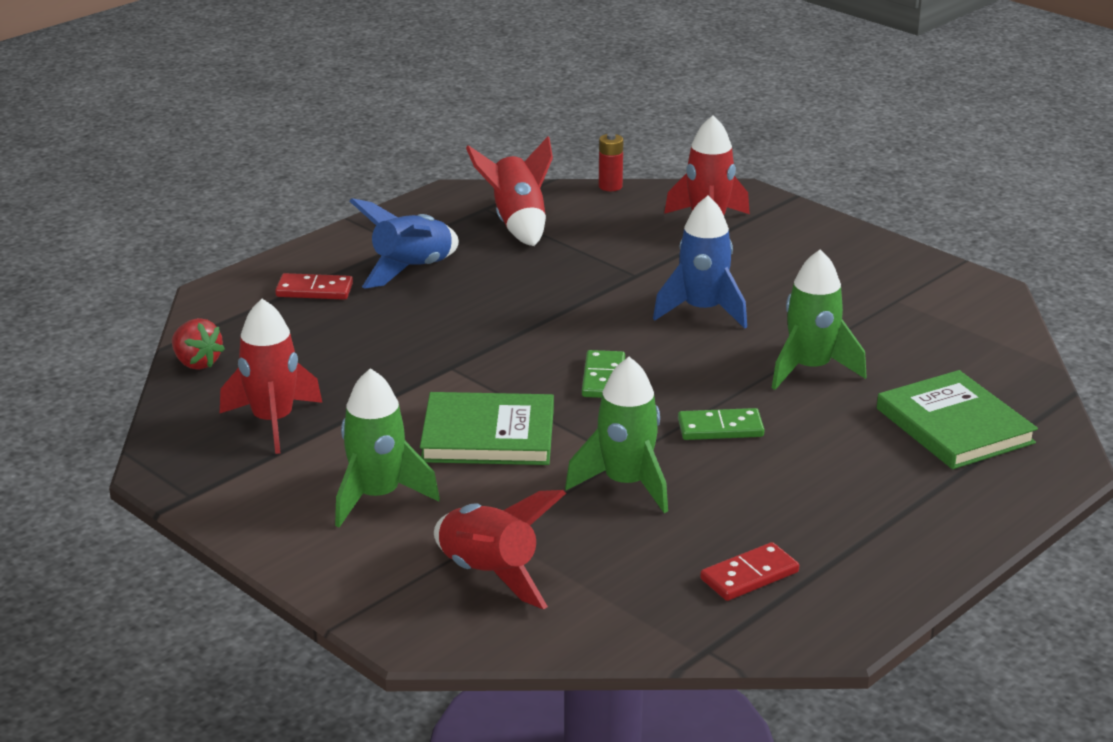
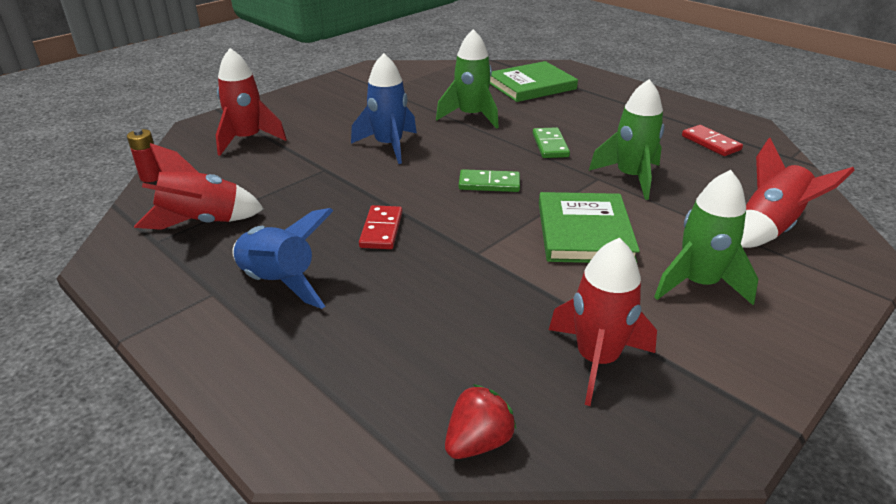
camera: 90 degrees left, 5 degrees up
red domino [275,273,353,300] -> red domino moved to [359,205,402,249]

